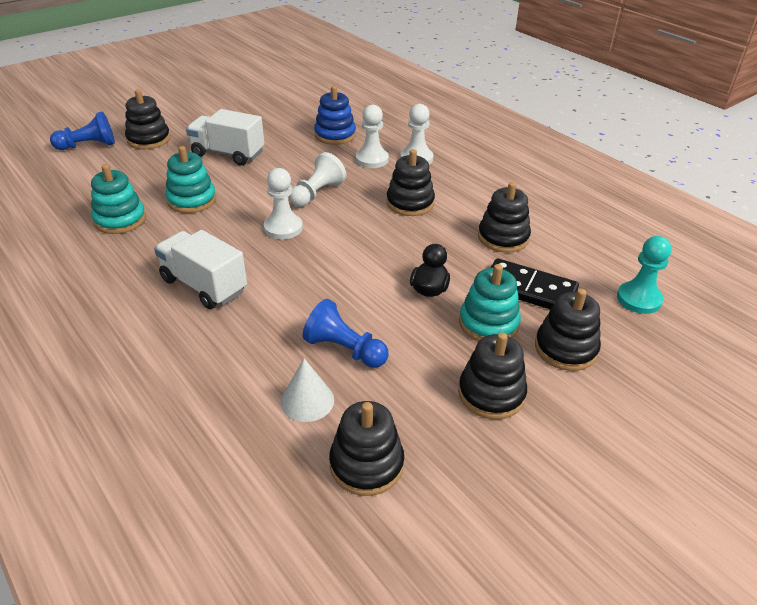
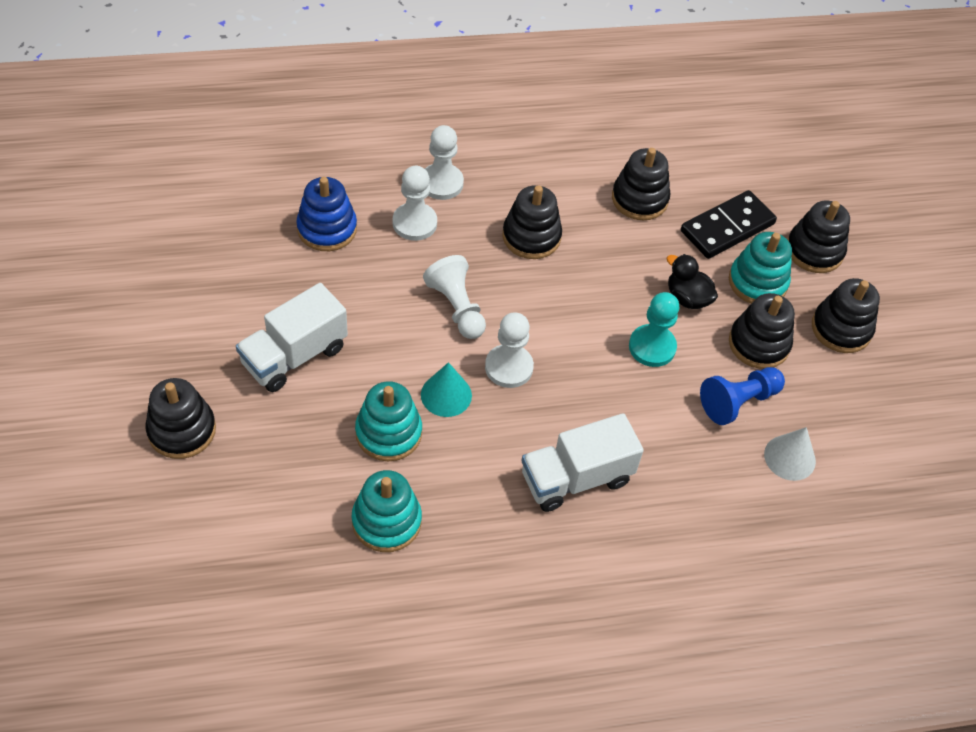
camera: 65 degrees left, 15 degrees up
blue pawn [50,112,115,150] -> none
black stacking toy [329,401,404,496] -> black stacking toy moved to [729,293,795,369]
turquoise pawn [617,236,672,314] -> turquoise pawn moved to [629,292,679,367]
none -> turquoise cone [421,362,472,417]

